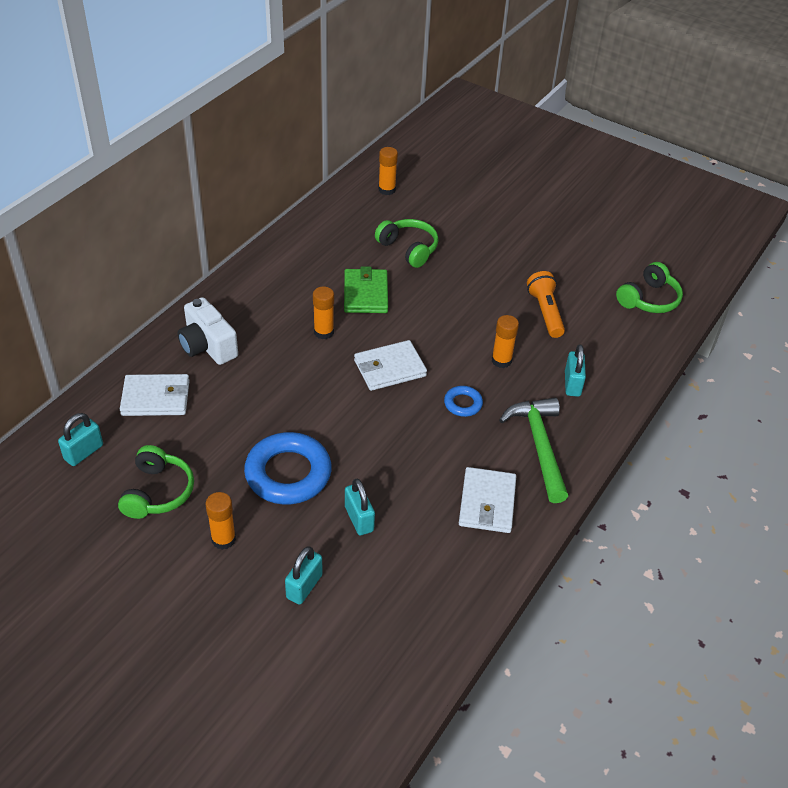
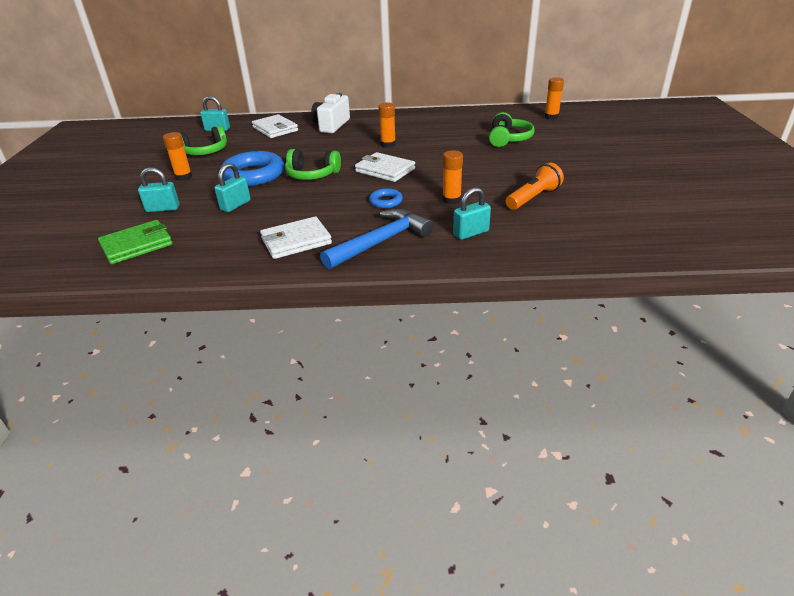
camera: 60 degrees right, 10 degrees down
green wallet [344,266,388,313] -> green wallet moved to [98,220,173,264]
green hammer [499,397,568,503] -> blue hammer [320,209,434,269]
green headphones [616,262,683,313] -> green headphones moved to [285,149,341,180]

